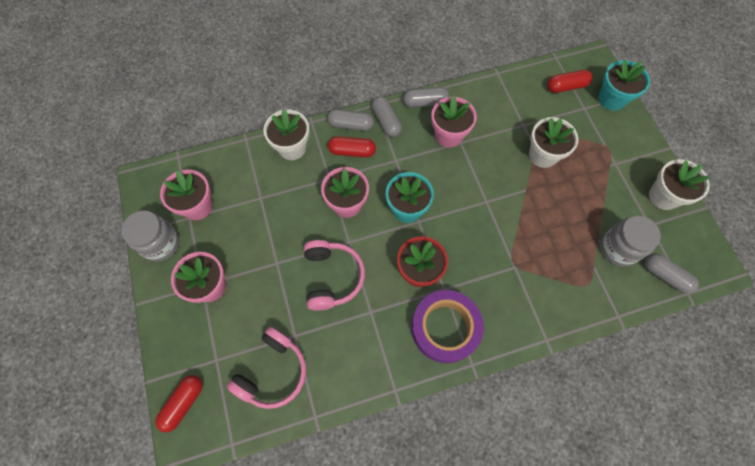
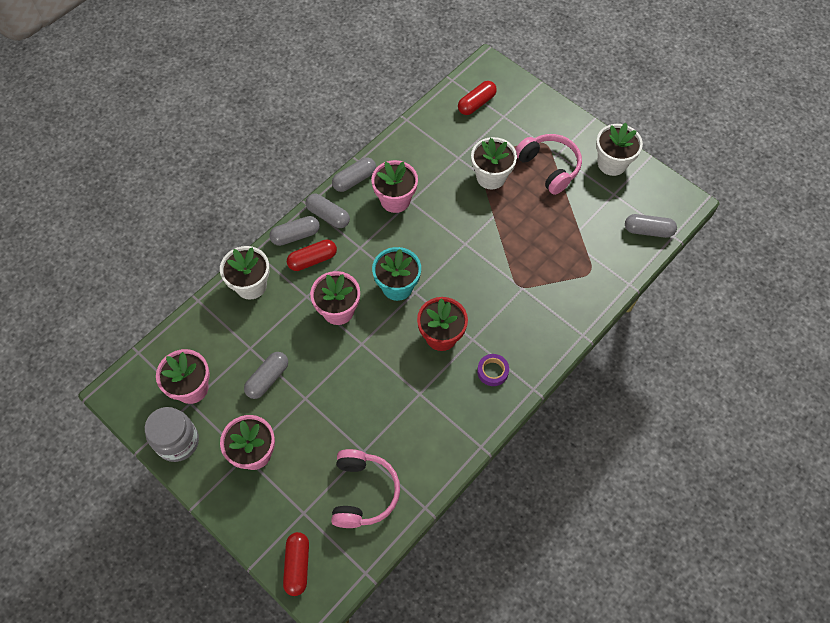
camera: 30 degrees left, 5 degrees down
pink headphones [304,240,365,311] -> pink headphones moved to [515,134,582,195]
purple tape [411,290,484,363] -> purple tape [477,354,509,386], size x0.45
turquoise flower pot [598,60,650,111] -> none
grey jar [600,216,661,267] -> none
none -> grey capsule [244,352,288,399]

